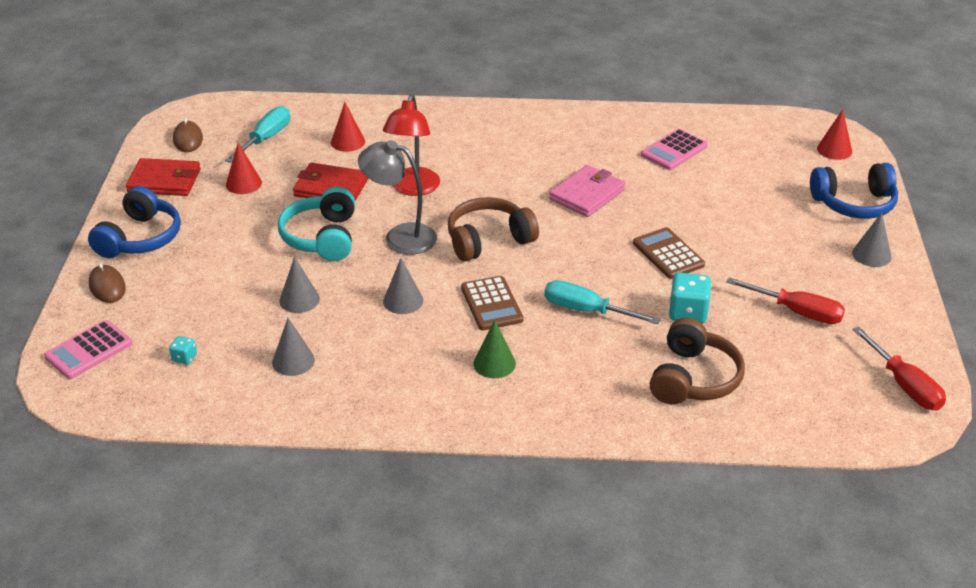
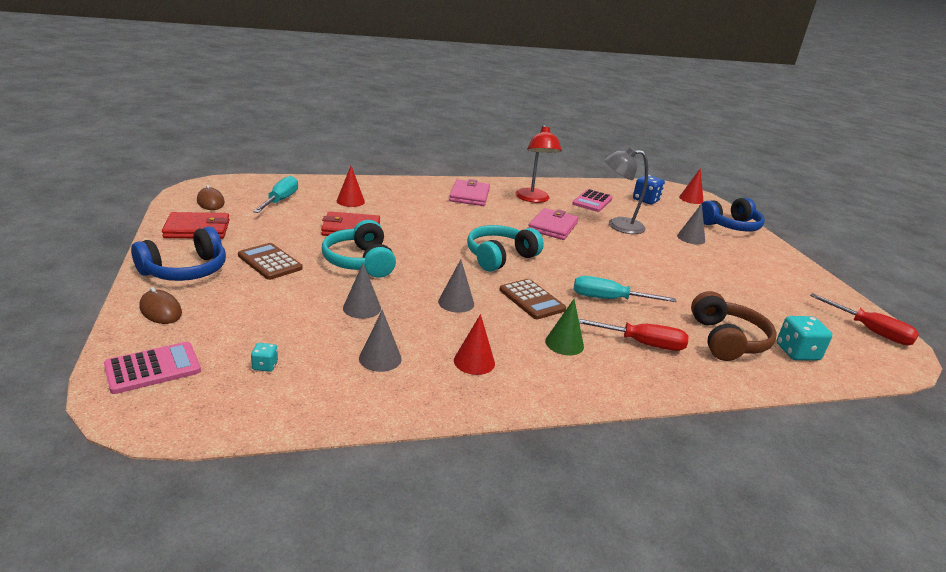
camera: 20 degrees left, 10 degrees down
pink calculator [44,320,132,379] -> pink calculator turned 150 degrees counterclockwise [104,342,201,394]
blue headphones [88,186,181,258] -> blue headphones turned 45 degrees clockwise [131,227,226,281]
red cone [226,143,262,194] -> red cone moved to [454,314,495,375]
grey lamp [358,140,437,255] -> grey lamp moved to [604,147,648,234]
red lamp [383,94,440,196] -> red lamp moved to [516,125,562,203]
brown headphones [448,197,539,262] -> turquoise headphones [467,225,544,272]
brown calculator [633,227,705,279] -> brown calculator moved to [238,243,303,280]
turquoise dice [669,273,712,323] -> turquoise dice moved to [777,316,832,361]
red screwdriver [726,278,845,324] -> red screwdriver moved to [579,319,689,351]
grey cone [852,212,892,267] -> grey cone moved to [677,204,705,245]
none -> pink wallet [449,179,490,206]
none -> blue dice [633,175,665,205]

